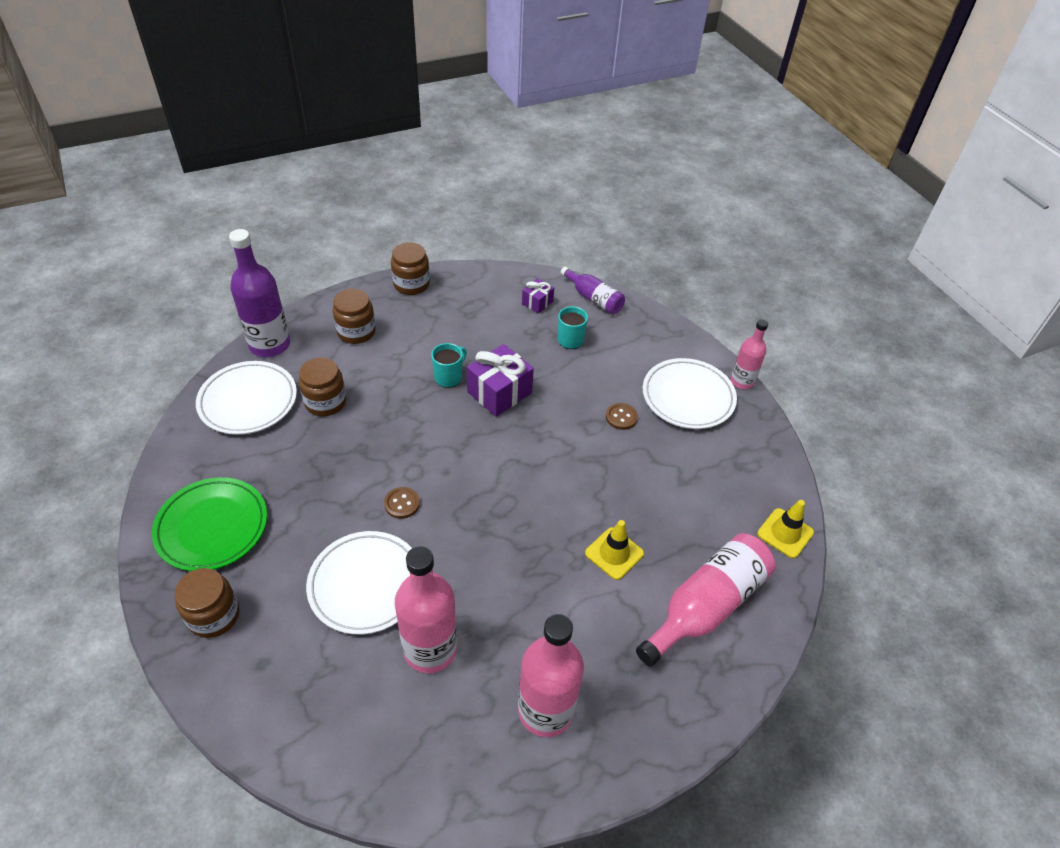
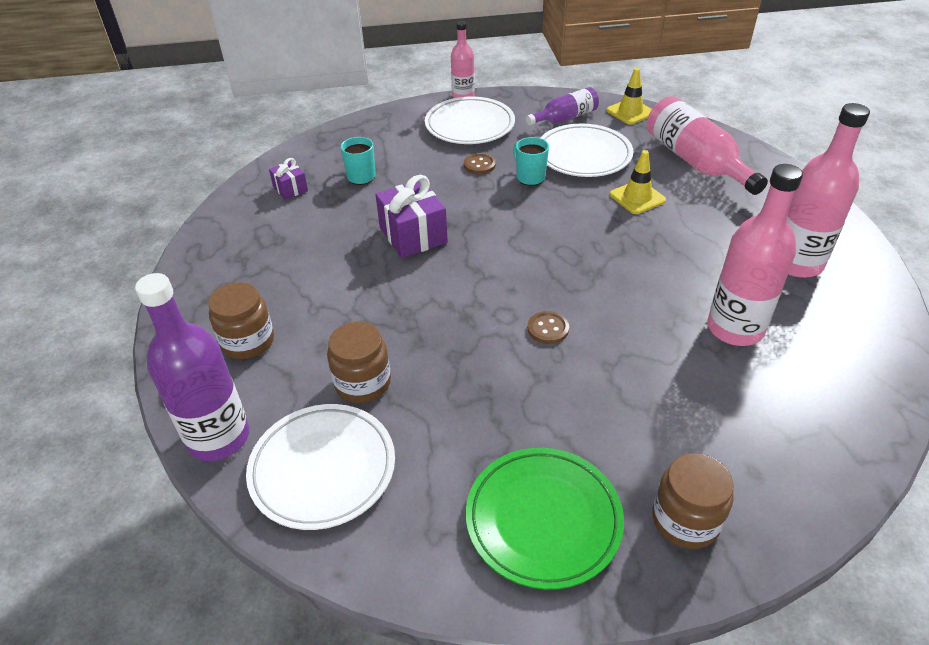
camera: 70 degrees left, 5 degrees down
white plate [306,531,412,635] -> white plate moved to [540,124,633,177]
brown jar [391,242,430,295] -> none
turquoise mug [431,343,467,388] -> turquoise mug moved to [513,137,549,186]
purple bottle [560,267,625,315] -> purple bottle moved to [526,87,599,125]

